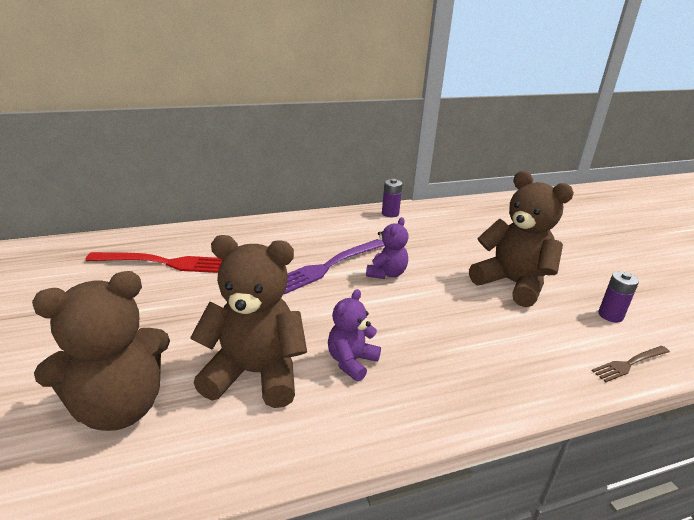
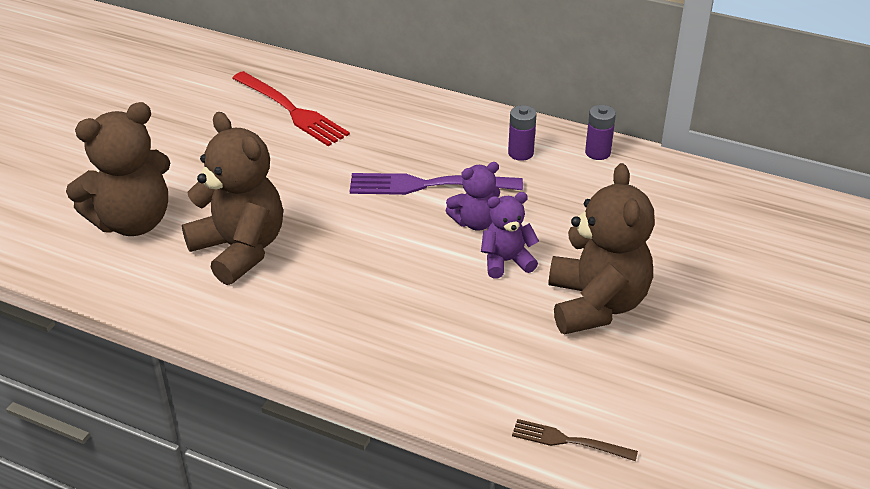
camera: 45 degrees right, 10 degrees up
brown teddy bear [32,271,170,431] -> brown teddy bear turned 45 degrees counterclockwise [66,102,170,236]
purple teddy bear [328,289,381,382] -> purple teddy bear moved to [481,192,539,279]
purple battery [598,271,639,323] -> purple battery moved to [508,105,537,161]

